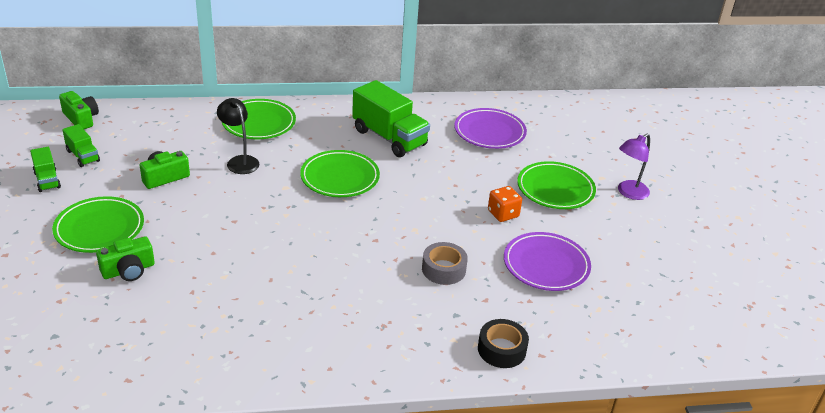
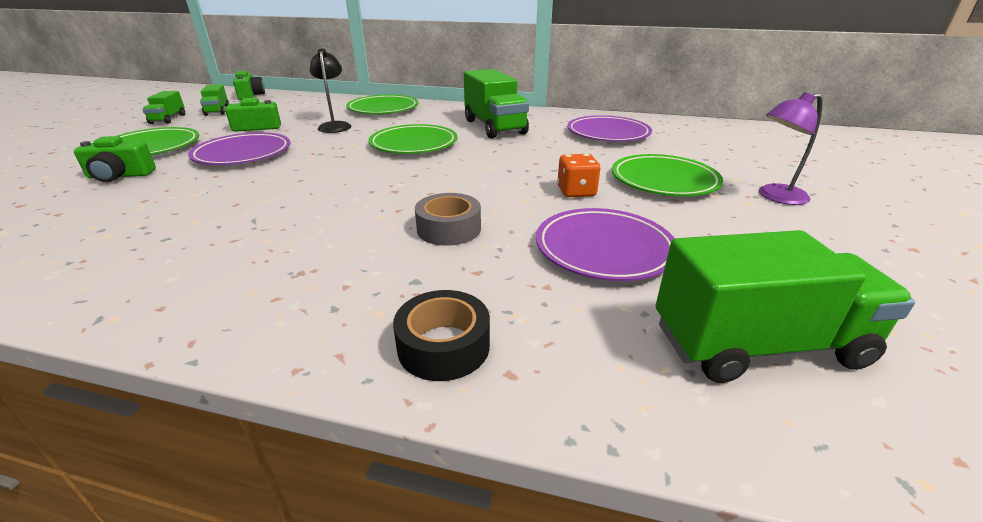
camera: 25 degrees right, 5 degrees down
none -> purple plate [188,132,290,165]
none -> green truck [656,230,915,383]

